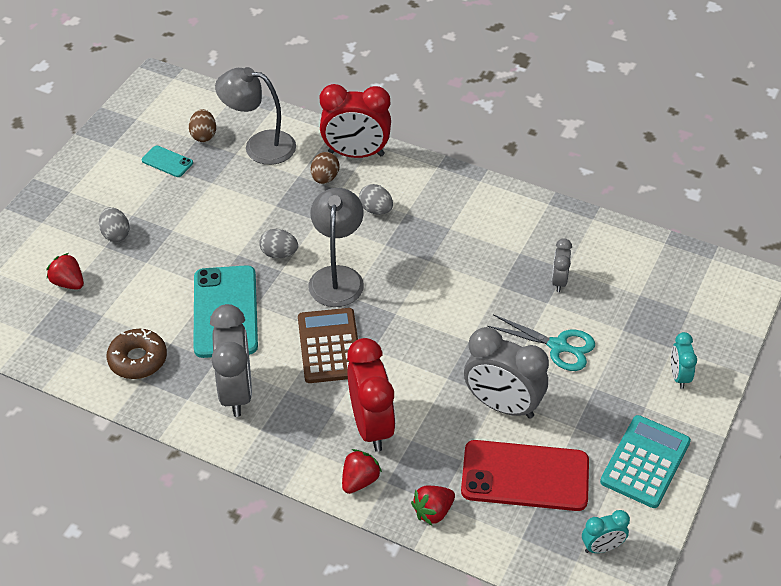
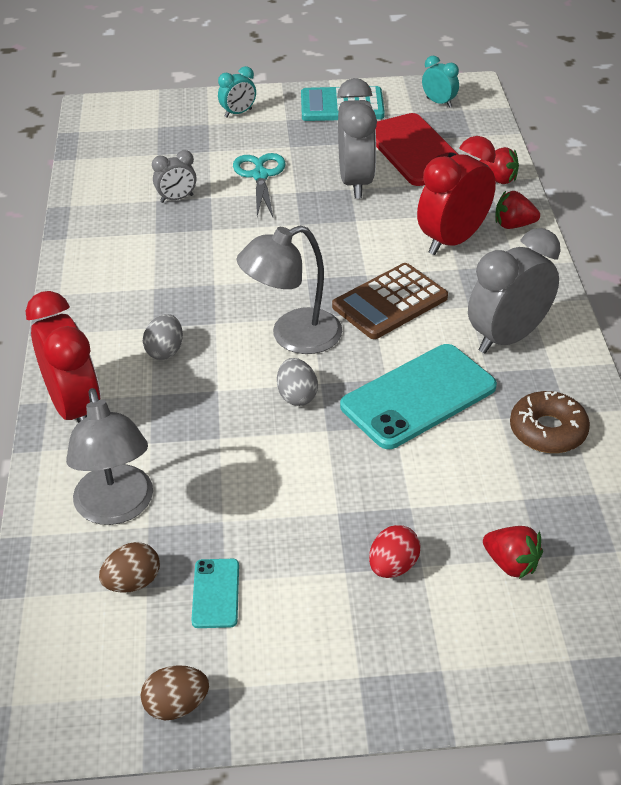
camera: 120 degrees left, 5 degrees down
red strawberry [46,253,84,290] -> red strawberry turned 60 degrees counterclockwise [483,526,543,579]
grey egg [99,207,130,242] -> red egg [369,525,420,578]
brown egg [311,152,339,184] -> brown egg moved to [141,665,209,720]

